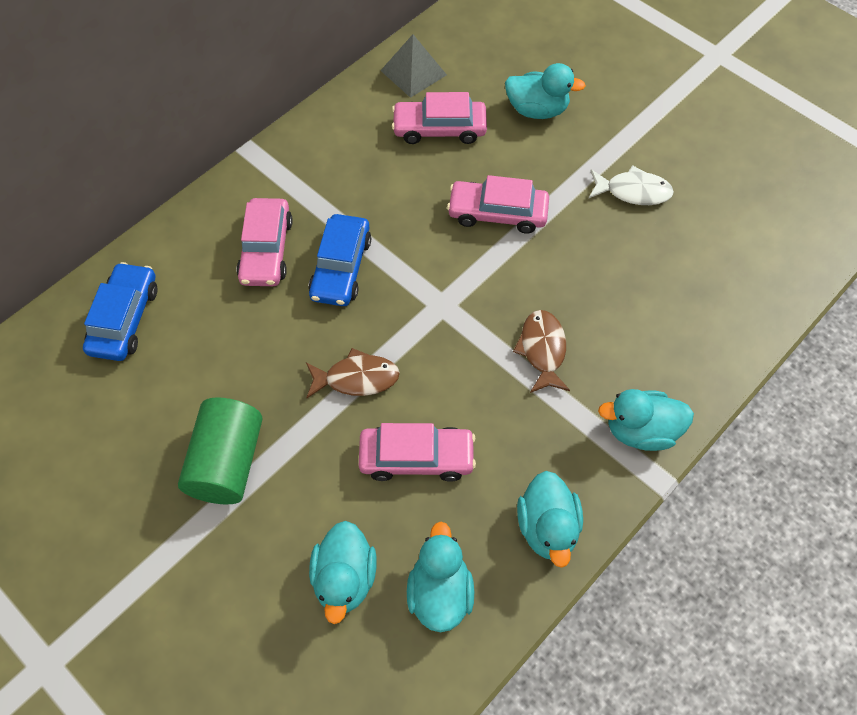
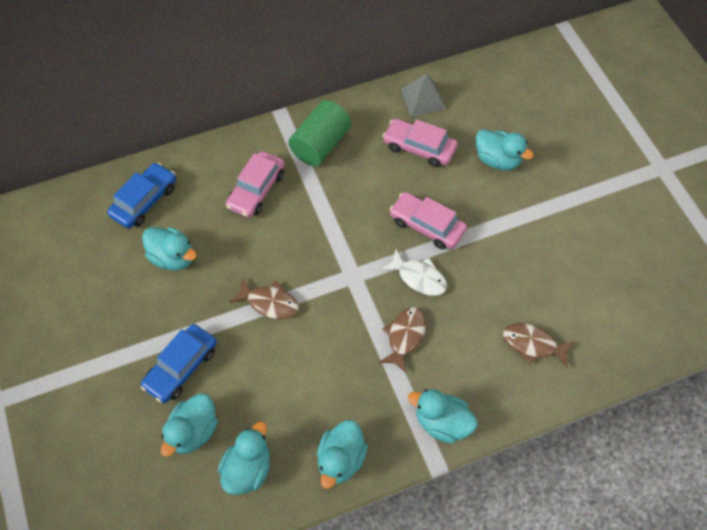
camera: 25 degrees right, 0 degrees up
green cylinder [178,397,263,504] -> green cylinder moved to [288,100,351,166]
blue car [308,214,371,306] -> blue car moved to [141,324,217,403]
pink car [359,423,476,482] -> none
white fish [588,165,674,205] -> white fish moved to [381,250,447,296]
none -> turquoise duck [142,227,197,271]
none -> brown fish [503,323,575,368]

